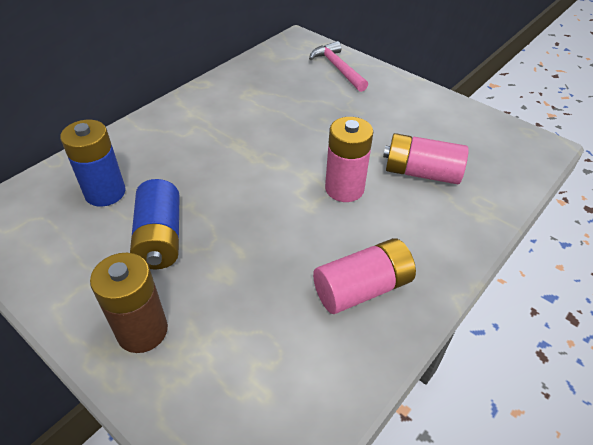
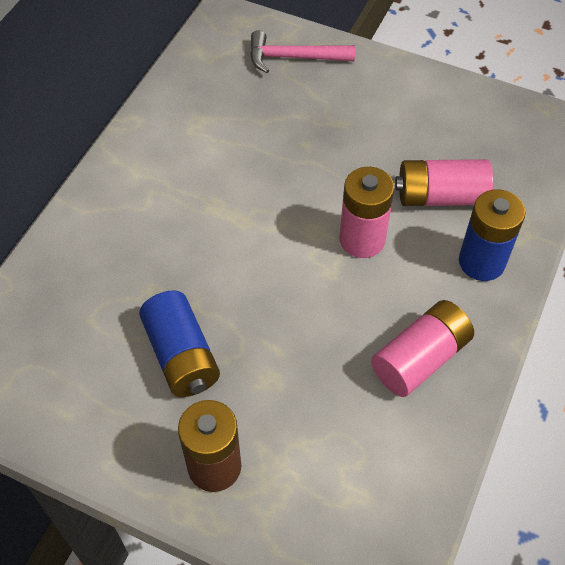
camera: 15 degrees left, 10 degrees up
blue battery [60,120,125,207] -> blue battery moved to [459,189,525,281]
pink hammer [309,41,368,92] -> pink hammer turned 45 degrees counterclockwise [250,30,355,73]

